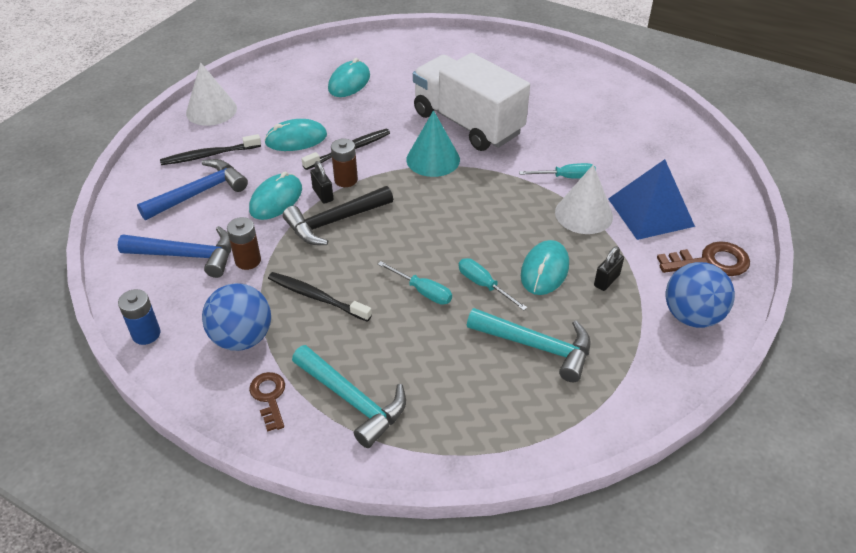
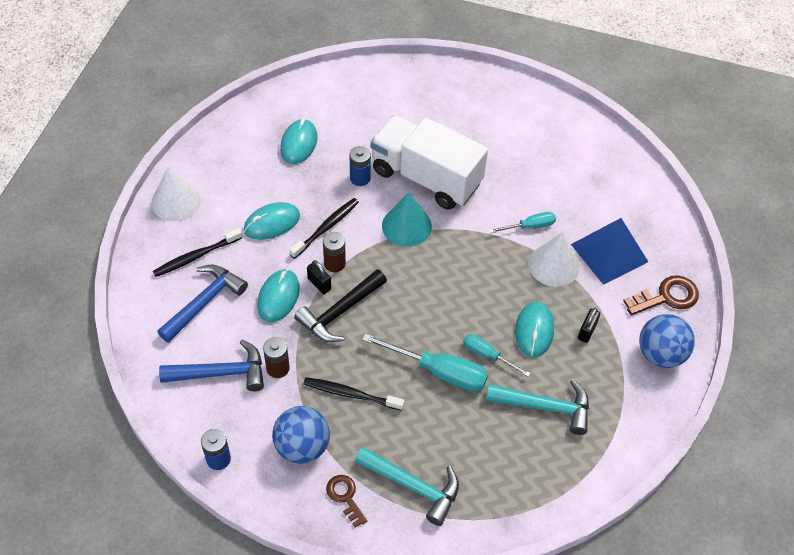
camera: 15 degrees left, 10 degrees up
turquoise screwdriver [378,261,452,305] -> turquoise screwdriver [362,333,488,391], size x1.74
none -> blue battery [349,146,371,186]

